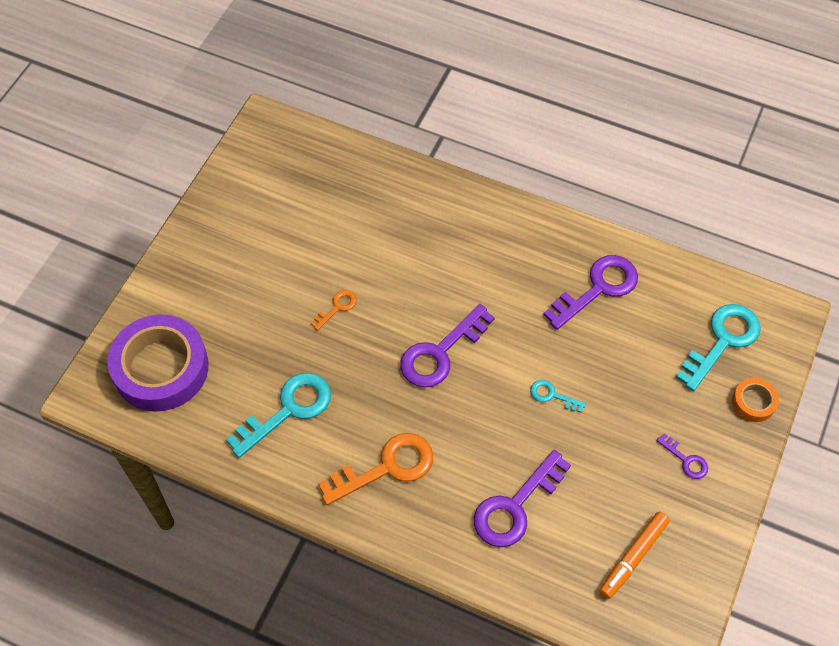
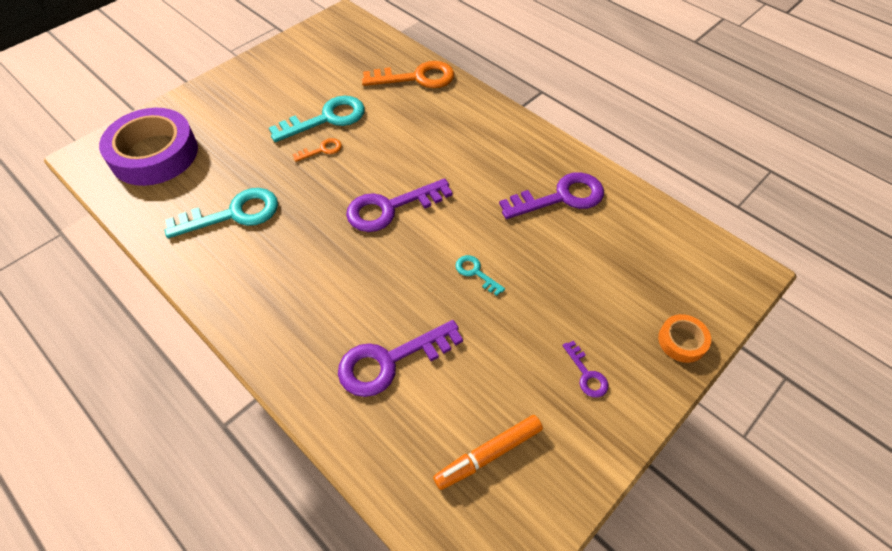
camera: 20 degrees right, 5 degrees down
orange key [318,433,433,505] -> orange key moved to [362,61,454,88]
turquoise key [676,304,761,391] -> turquoise key moved to [269,96,365,142]

